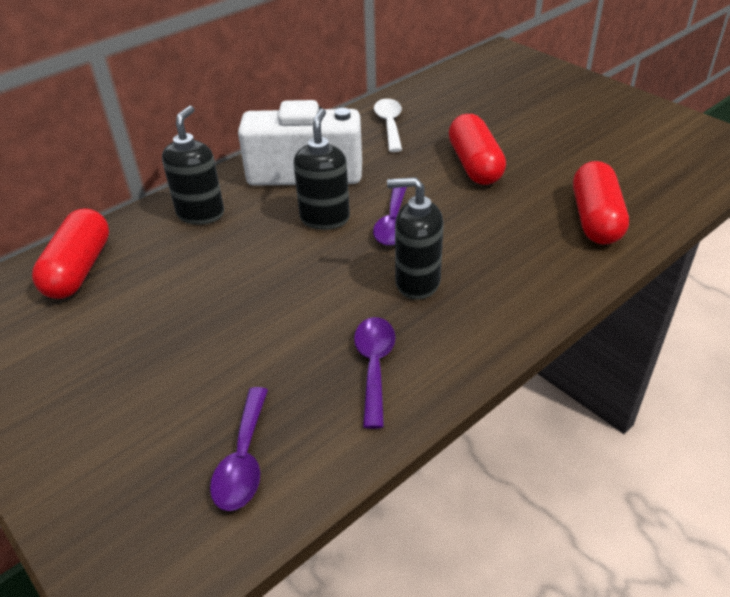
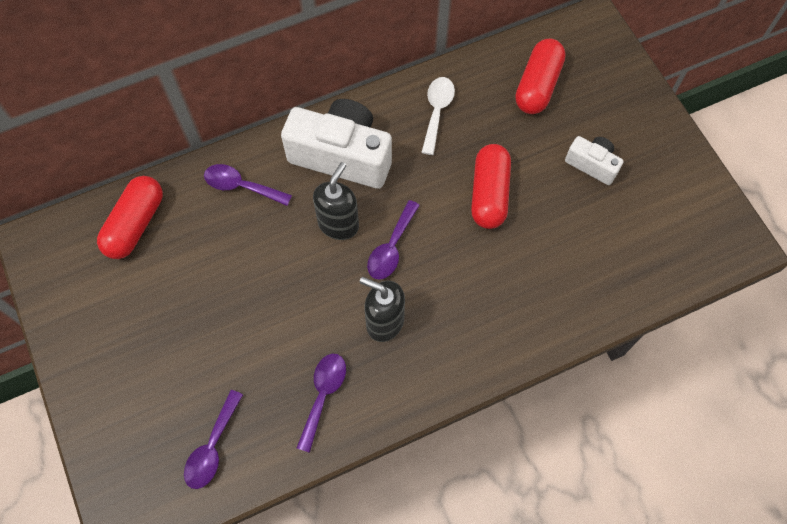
camera: 15 degrees right, 25 degrees up
black soap dispenser [162,105,224,225] -> purple spoon [204,164,292,206]
red capsule [573,161,629,245] -> red capsule moved to [515,39,566,114]
none -> white camera [565,136,624,185]

